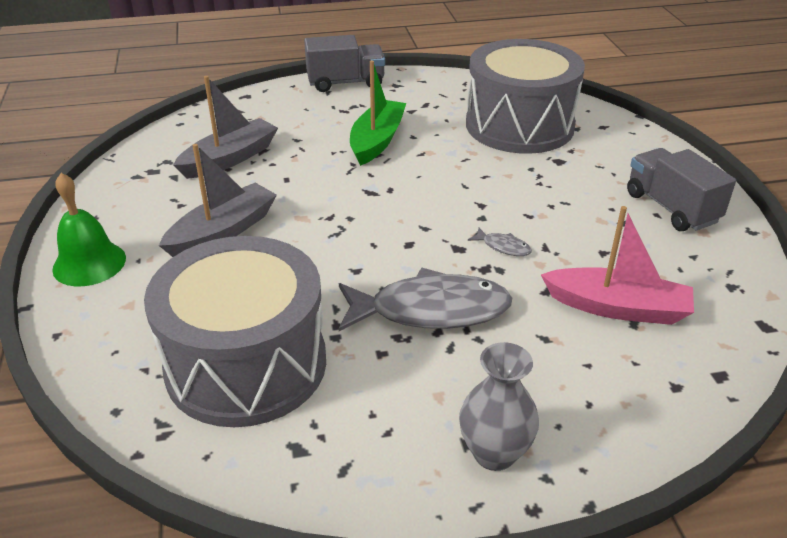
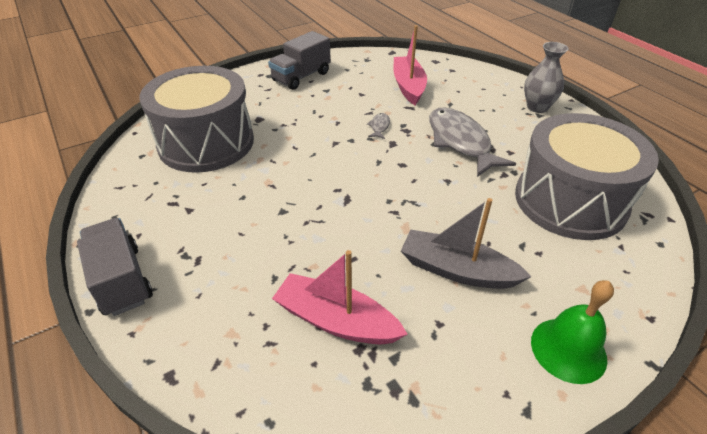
camera: 110 degrees left, 5 degrees up
grey boat [173,76,278,179] -> pink boat [272,250,408,344]
green boat [350,61,406,166] -> none

